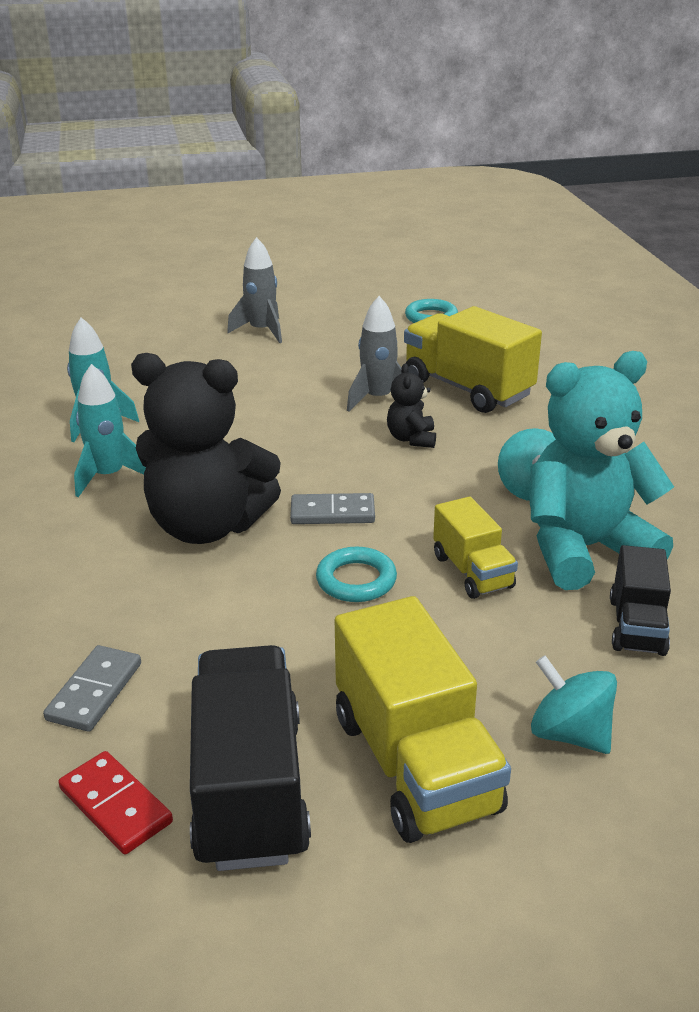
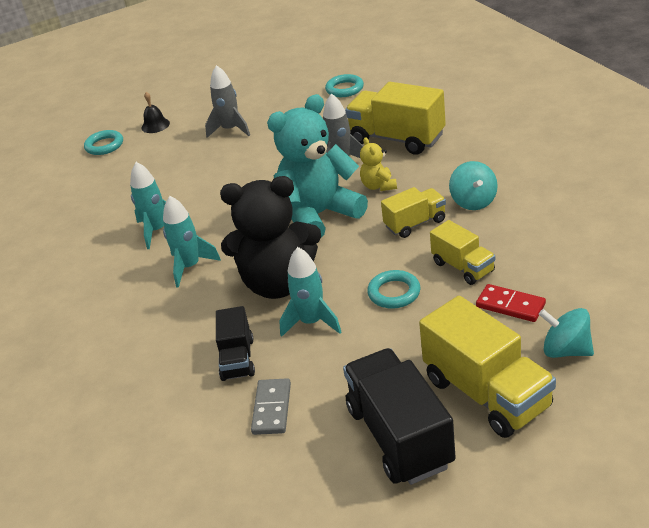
camera: 10 degrees left, 5 degrees up
red domino [58,751,173,855] -> red domino moved to [476,284,546,322]
grey domino [290,493,375,524] -> none
black teddy bear [387,364,436,448] -> yellow teddy bear [360,137,397,191]
turquoise teddy bear [529,351,674,590] -> turquoise teddy bear moved to [267,94,368,239]
black truck [610,545,671,656] -> black truck moved to [216,306,255,381]
none -> turquoise ring [84,130,123,155]
none -> black bell [141,92,170,133]
none -> turquoise rocket [279,247,341,337]
none -> yellow truck [381,187,446,238]

